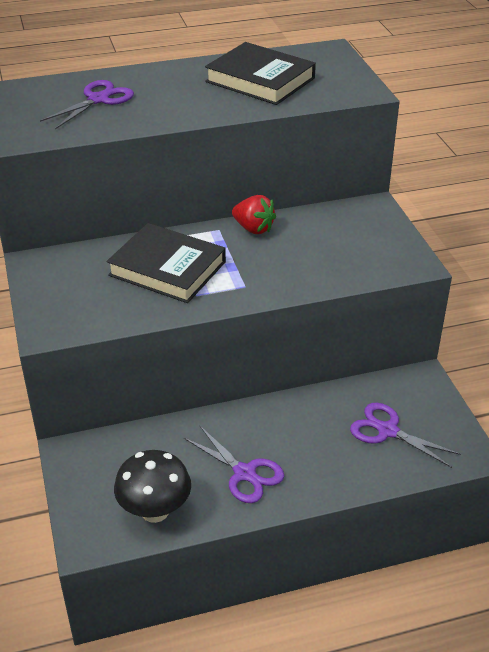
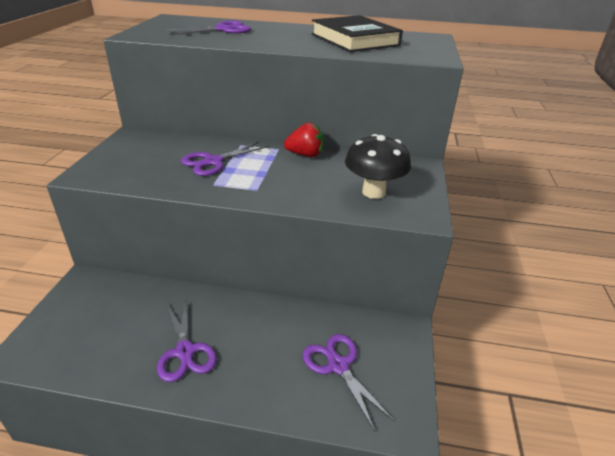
camera: 25 degrees right, 5 degrees down
black book [107,223,226,303] -> purple scissors [181,141,269,176]
black mushroom [114,450,191,523] -> black mushroom moved to [345,134,411,199]
red strawberry [232,195,276,234] -> red strawberry turned 60 degrees counterclockwise [284,123,324,157]

